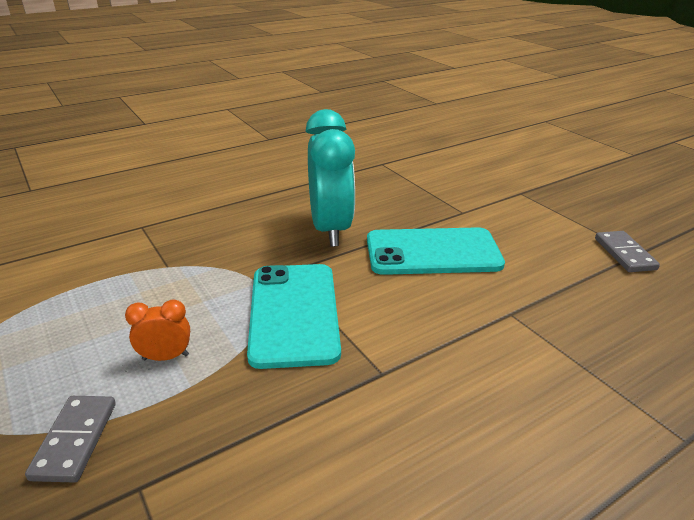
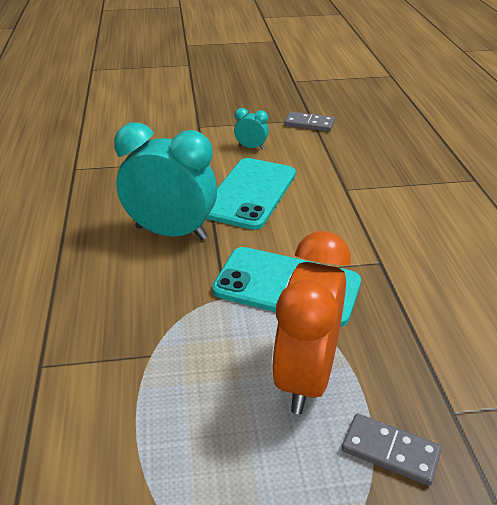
camera: 65 degrees left, 5 degrees up
orange clock [125,300,190,361] -> orange clock [272,231,351,414], size x2.29
none -> turquoise clock [234,108,269,150]

